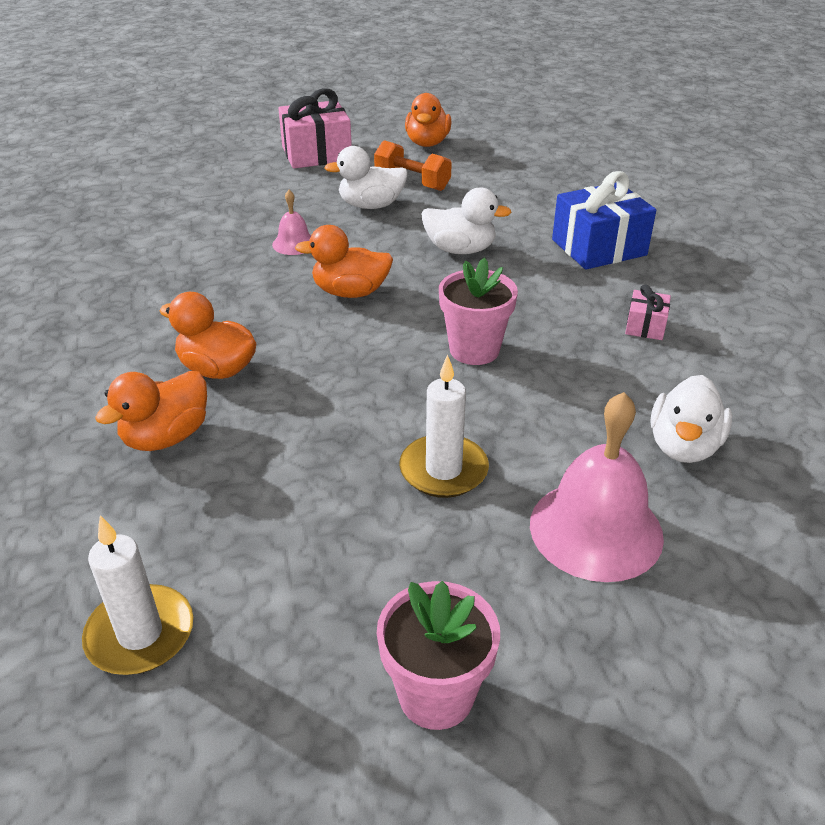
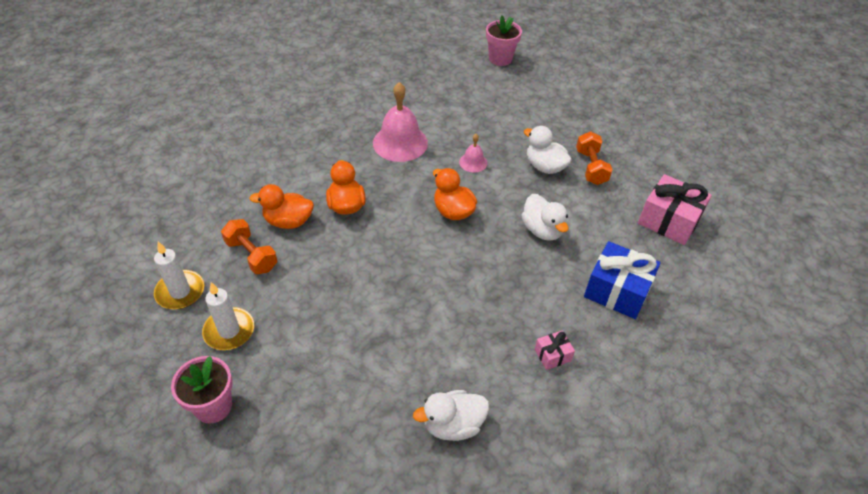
camera: 50 degrees right, 10 degrees up
pink gift [278,88,352,169] -> pink gift moved to [638,174,712,245]
white candle [399,355,489,498] -> white candle moved to [202,282,254,350]
orange duck [405,93,452,147] -> none
pink flower pot [439,257,518,365] -> pink flower pot moved to [486,16,522,66]
pink bell [530,392,664,582] -> pink bell moved to [373,82,428,162]
none -> orange dumbbell [221,219,278,274]

